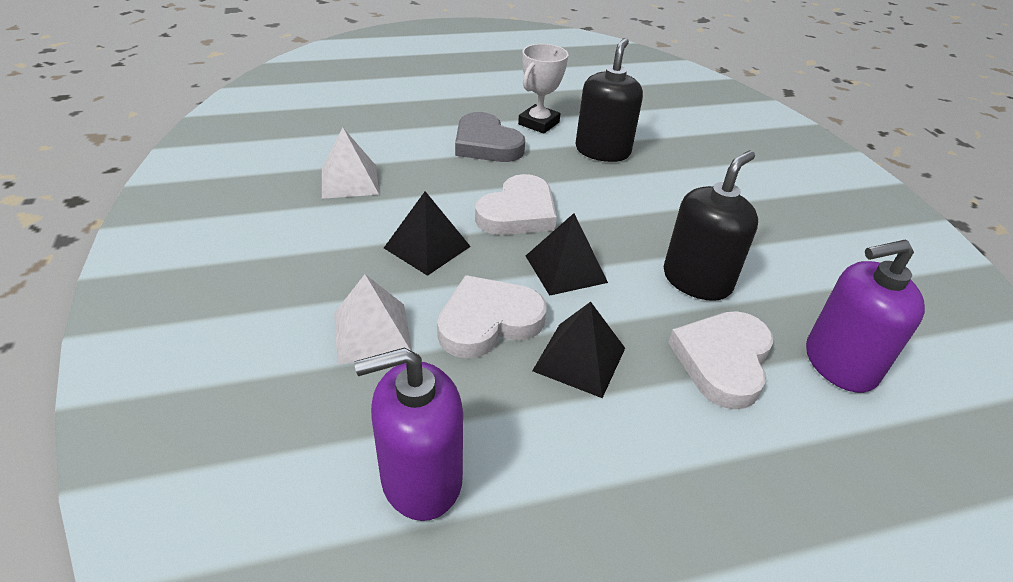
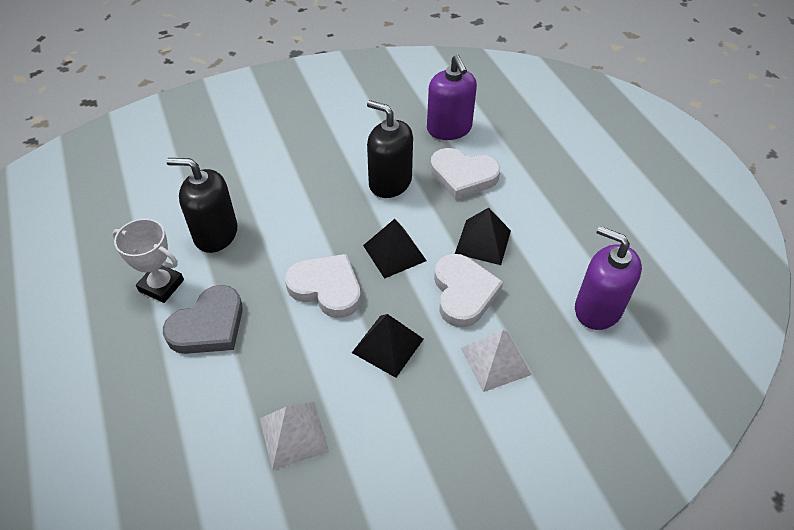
camera: 95 degrees left, 10 degrees up
purple soap dispenser [354,347,463,521] -> purple soap dispenser turned 150 degrees clockwise [575,226,642,330]
white heart [437,275,547,358] -> white heart turned 150 degrees counterclockwise [434,254,503,327]

